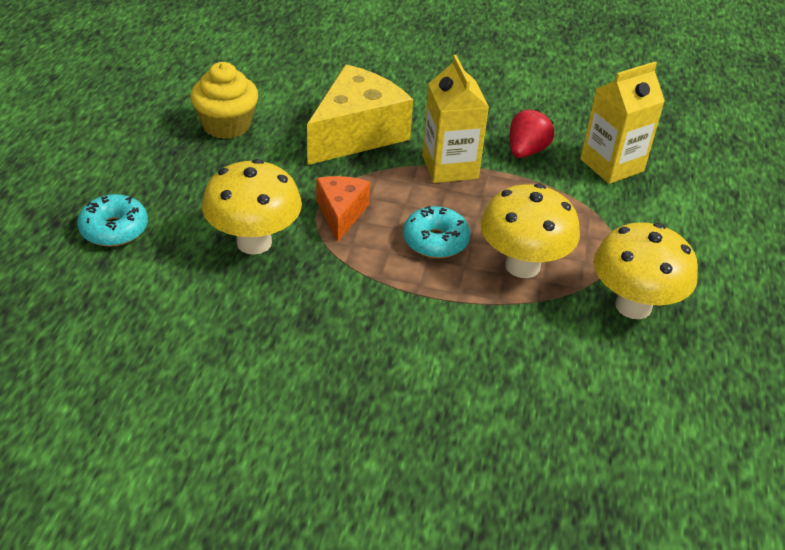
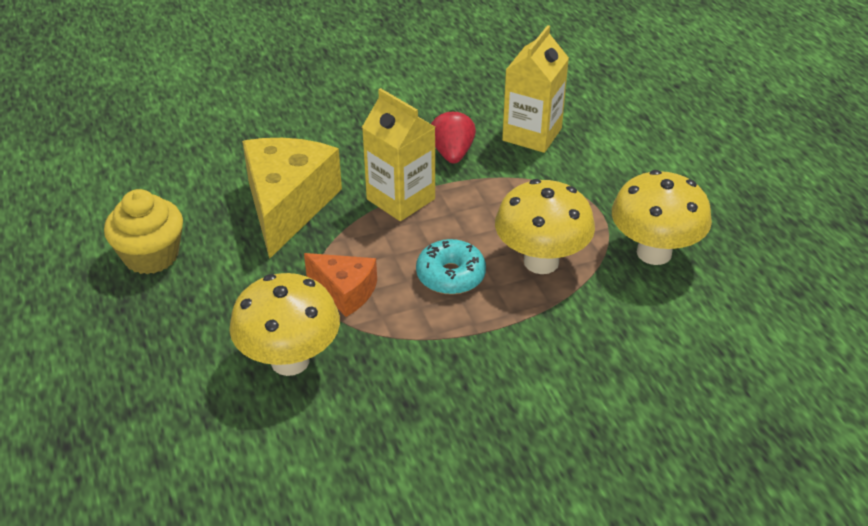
camera: 30 degrees left, 0 degrees up
turquoise donut [77,194,148,247] -> none
orange cheese [316,176,370,242] -> orange cheese turned 150 degrees clockwise [304,253,377,317]

